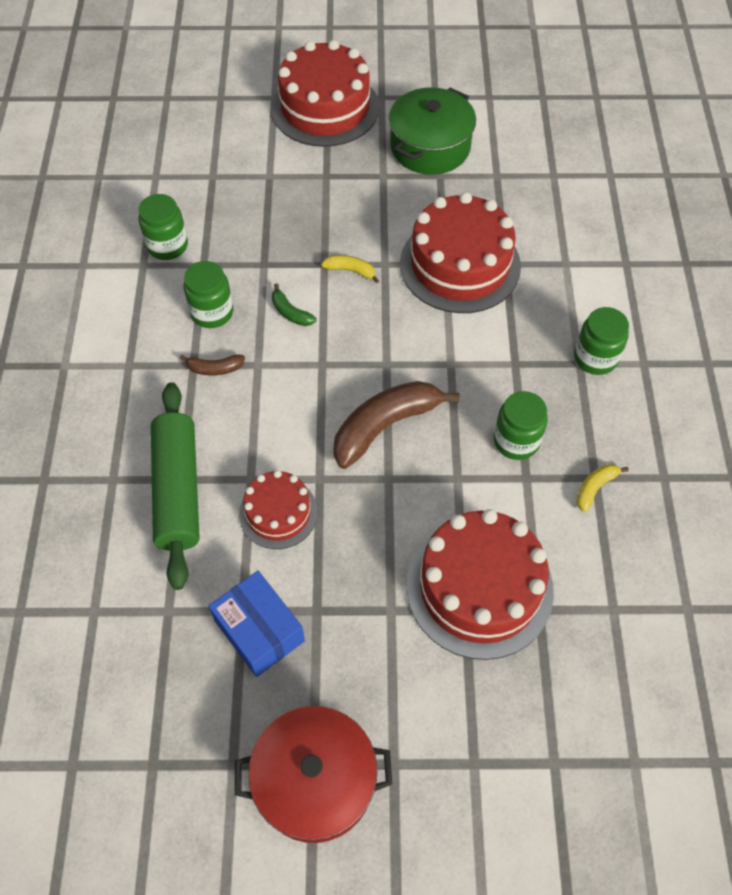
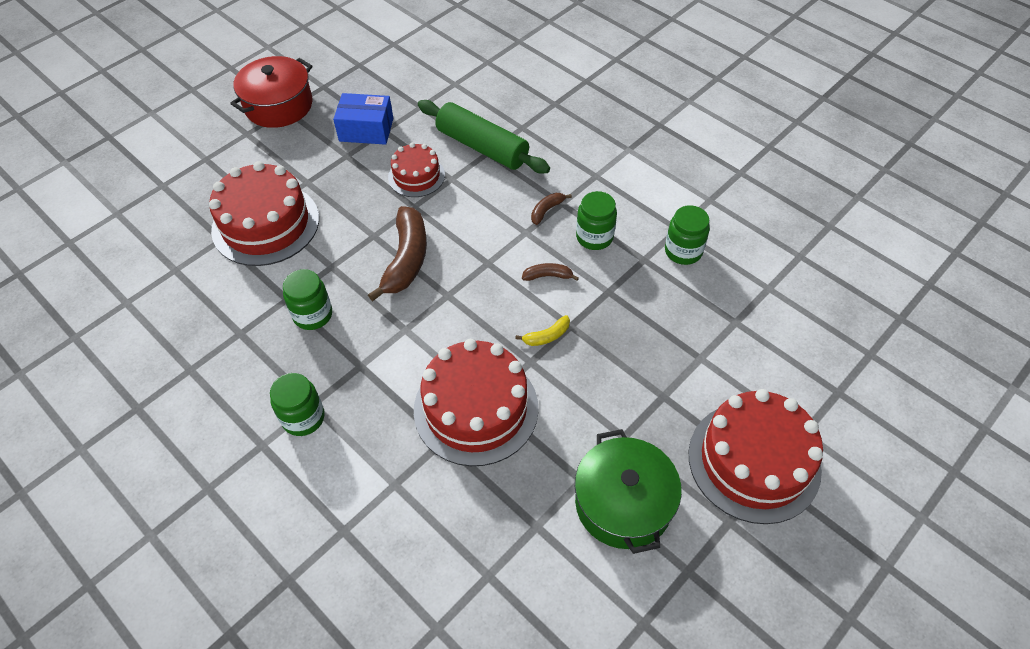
camera: 135 degrees right, 5 degrees down
green banana [272,283,317,326] -> brown banana [522,263,579,281]
yellow banana [576,464,629,512] -> none

